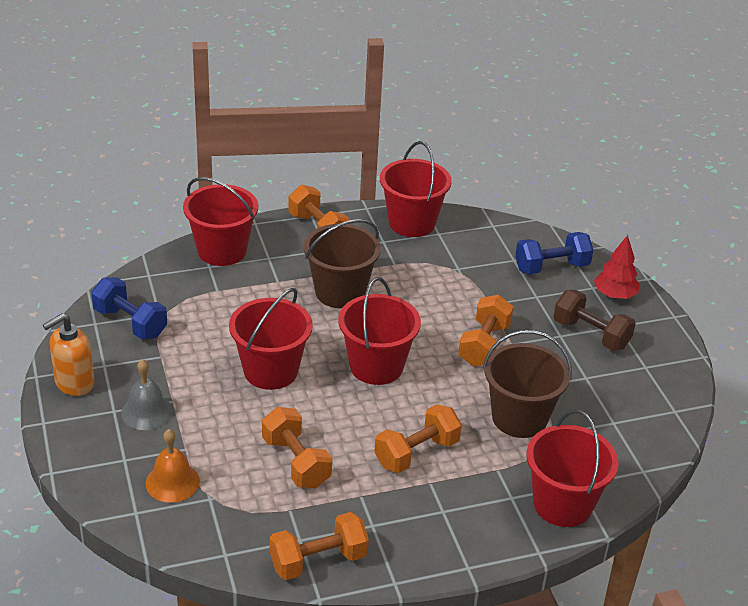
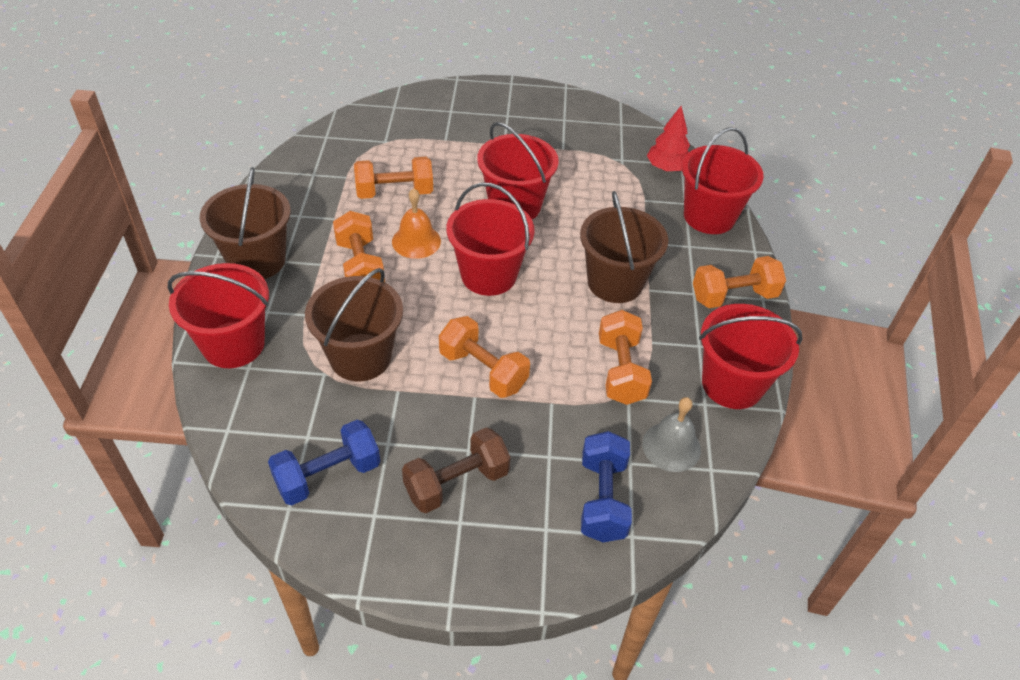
camera: 110 degrees right, 10 degrees up
orange soap dispenser [43,314,95,396] -> none
blue dumbbell [91,277,167,339] -> blue dumbbell moved to [268,420,380,505]
grey bell [121,359,173,430] -> grey bell moved to [642,397,701,472]
orange bell [146,429,200,503] -> orange bell moved to [392,188,441,259]
orange dumbbell [270,512,369,580] -> orange dumbbell moved to [599,310,652,405]
red tree [594,235,640,299] -> red tree moved to [647,106,690,171]
none -> brown bucket [200,167,291,279]

